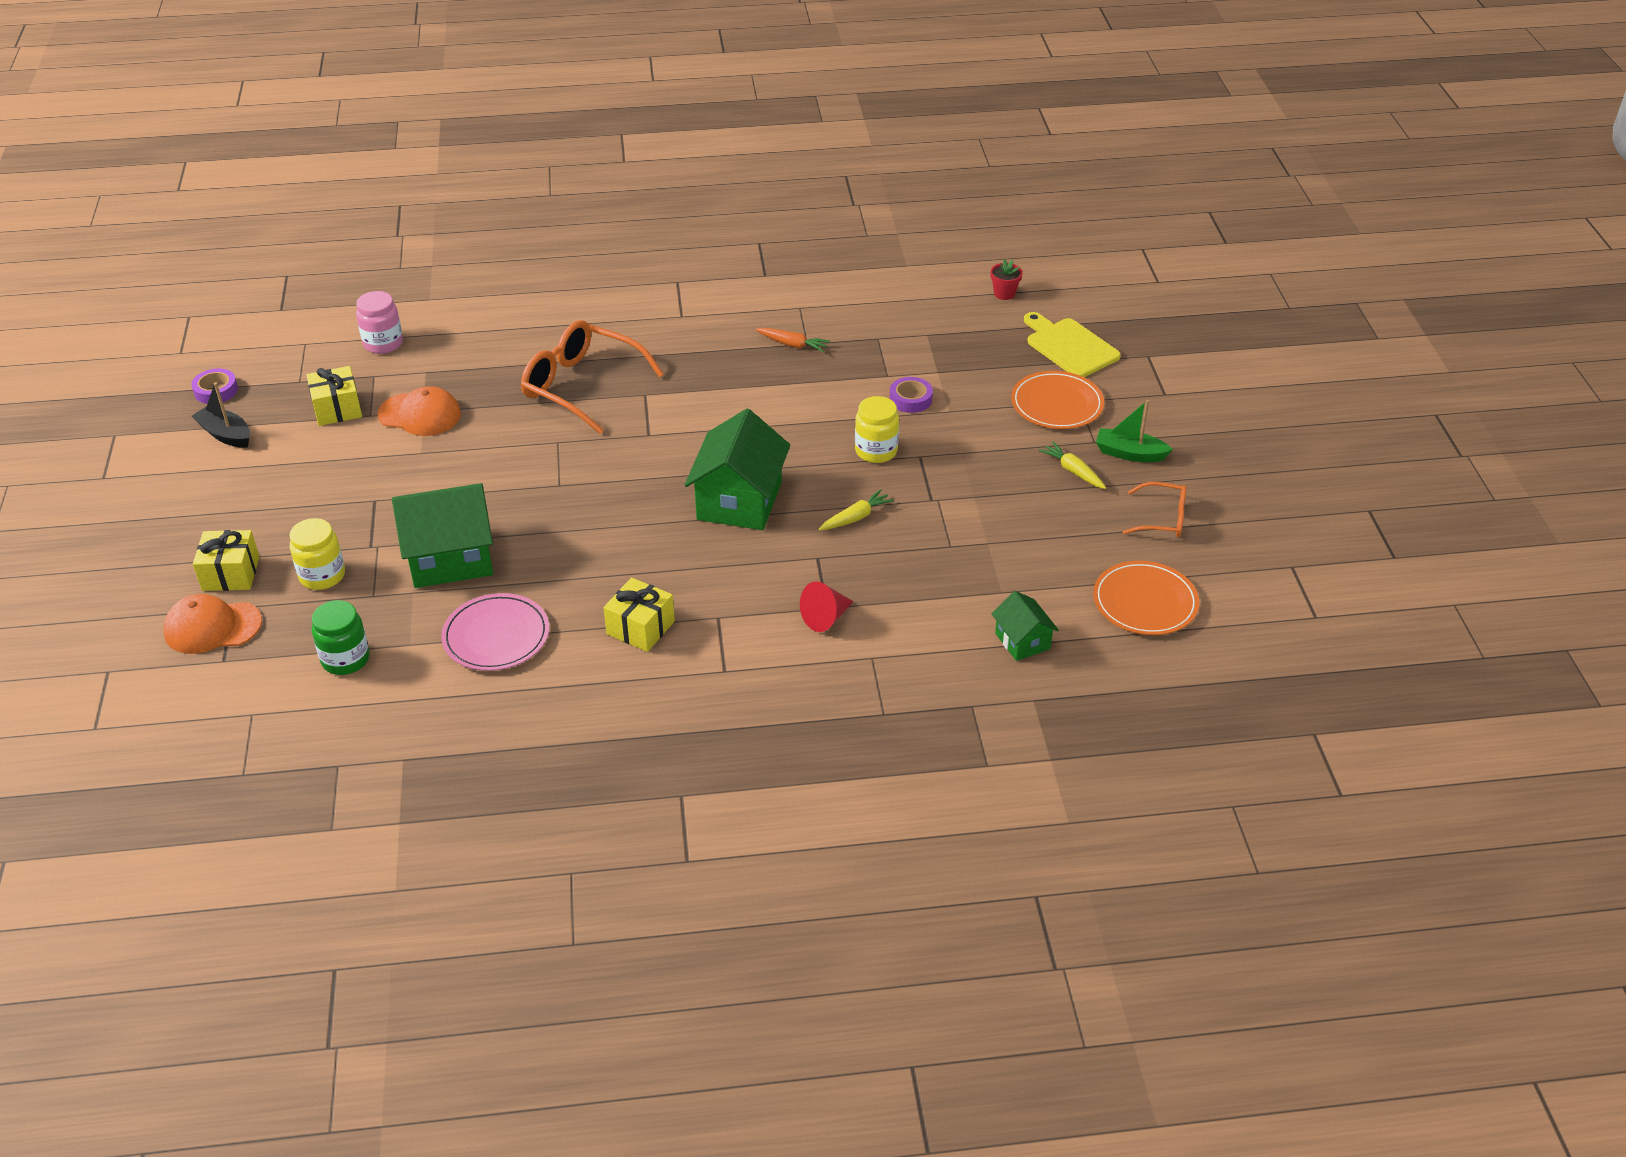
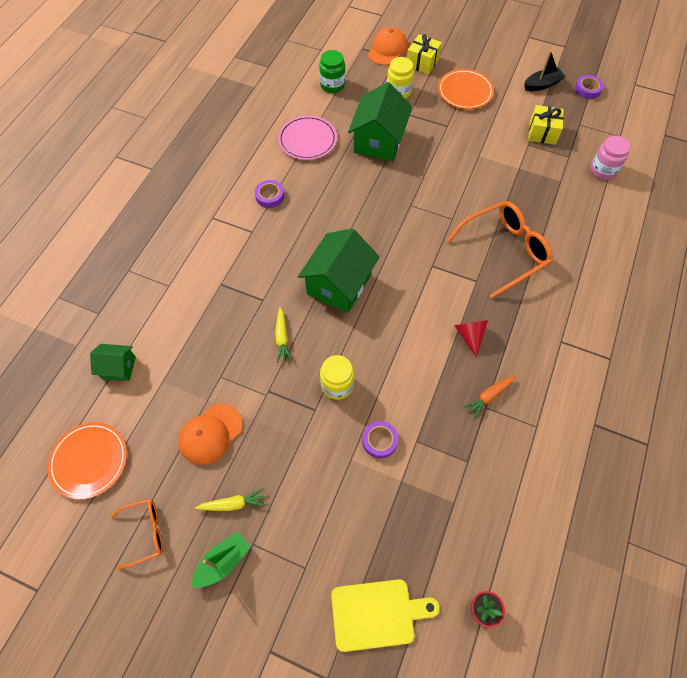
camera: 120 degrees right, 20 degrees up
orange cap [378,386,461,436] -> orange cap moved to [178,403,243,465]
yellow gift [603,578,675,652] -> purple tape [255,180,284,208]
green house [685,409,790,530] -> green house turned 75 degrees clockwise [298,228,380,313]
red cone [800,581,854,632] -> red cone moved to [454,320,488,357]
orange plate [1011,371,1104,429] -> orange plate moved to [438,69,494,109]
orange glasses [1123,482,1186,537] -> orange glasses turned 150 degrees counterclockwise [110,499,163,569]

